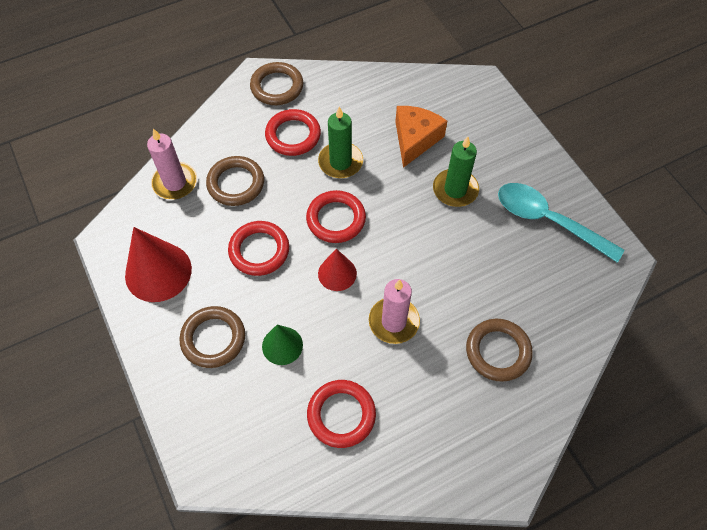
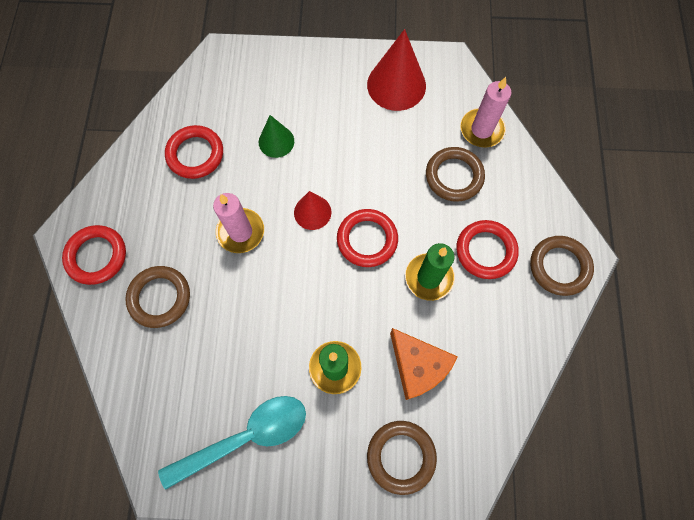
camera: 120 degrees right, 10 degrees up
brown ring [180,306,245,368] -> brown ring moved to [367,421,437,495]
red ring [228,221,289,276] -> red ring moved to [62,225,126,285]

